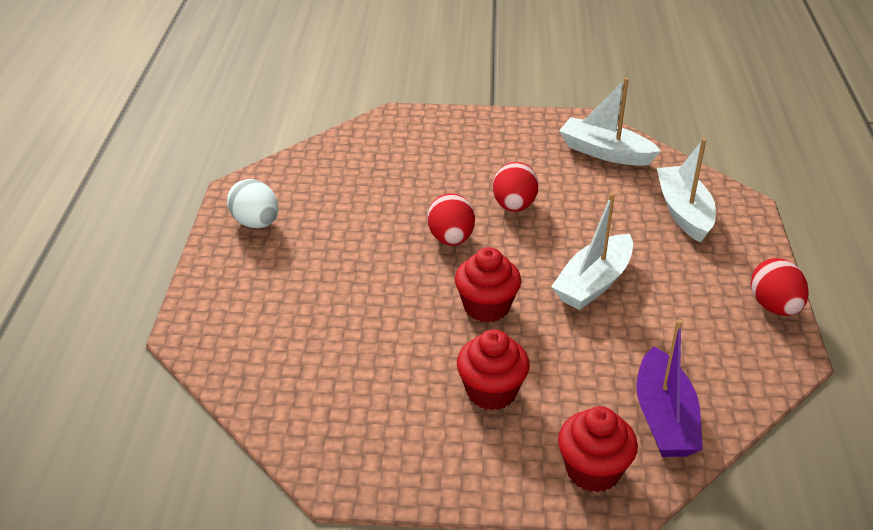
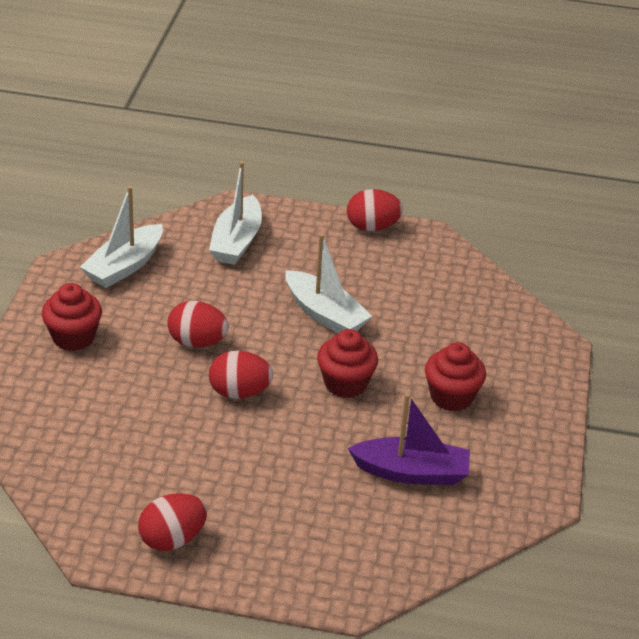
camera: 85 degrees left, 0 degrees up
white egg [227,179,279,228] -> red egg [138,493,207,551]
red cupcake [558,406,638,493] -> red cupcake moved to [42,283,102,351]
purple boat [636,319,703,457] -> purple boat moved to [347,393,470,485]
white boat [657,138,716,243] -> white boat turned 75 degrees counterclockwise [209,162,262,265]

